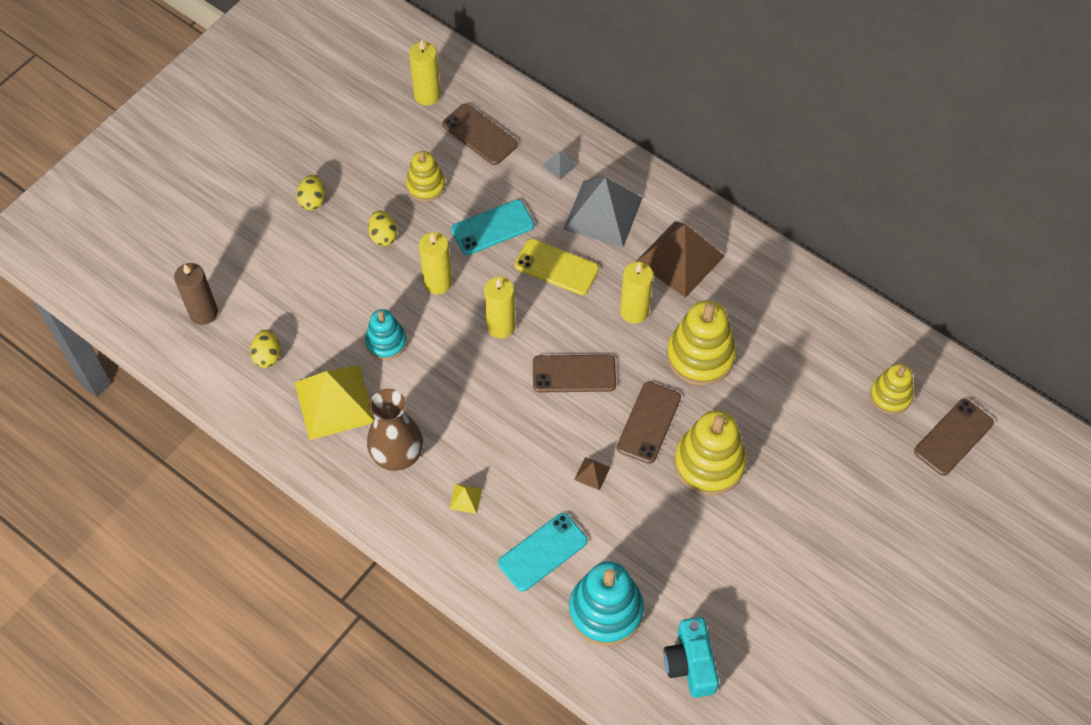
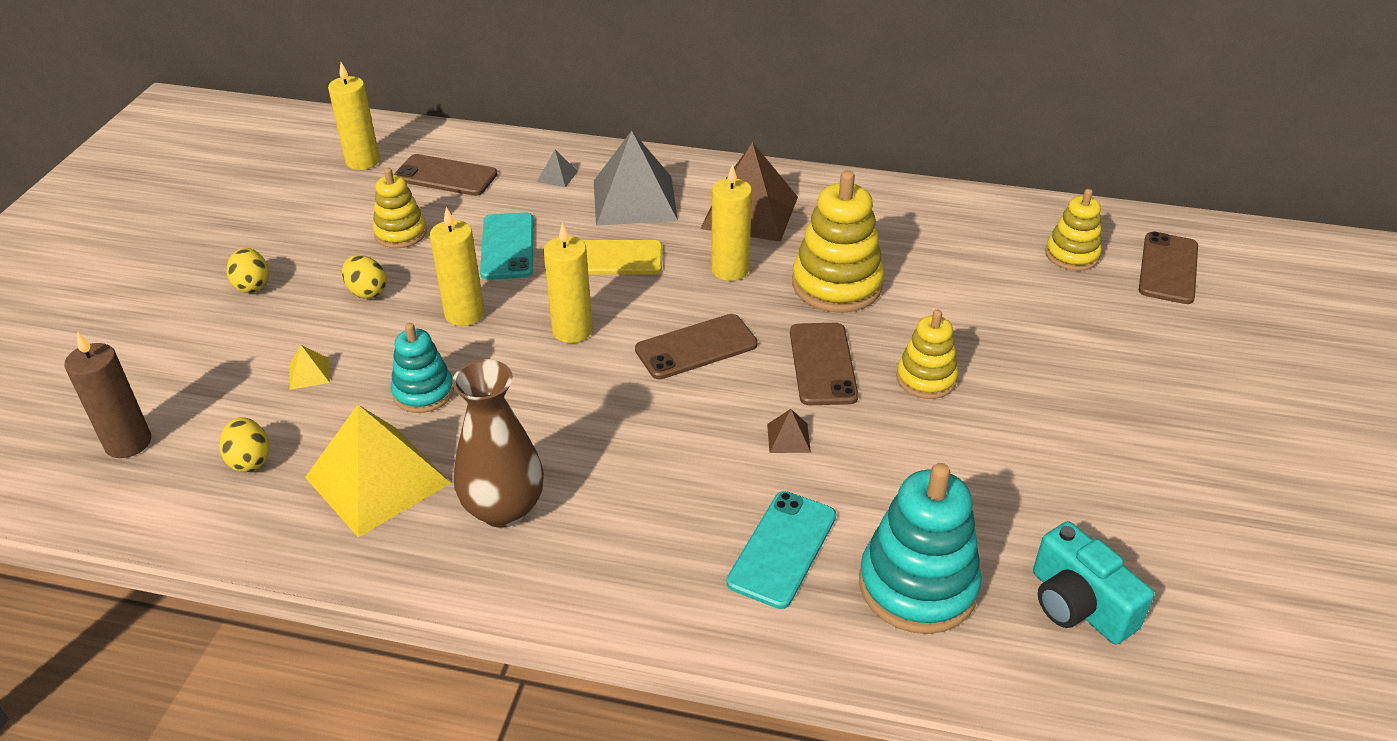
camera: 25 degrees left, 20 degrees down
yellow pyramid [450,484,482,514] -> yellow pyramid moved to [290,345,330,390]
turquoise phone [451,200,534,255] -> turquoise phone turned 45 degrees counterclockwise [480,212,533,280]
yellow stacking toy [674,410,747,495] -> yellow stacking toy [896,310,958,399], size x0.60

